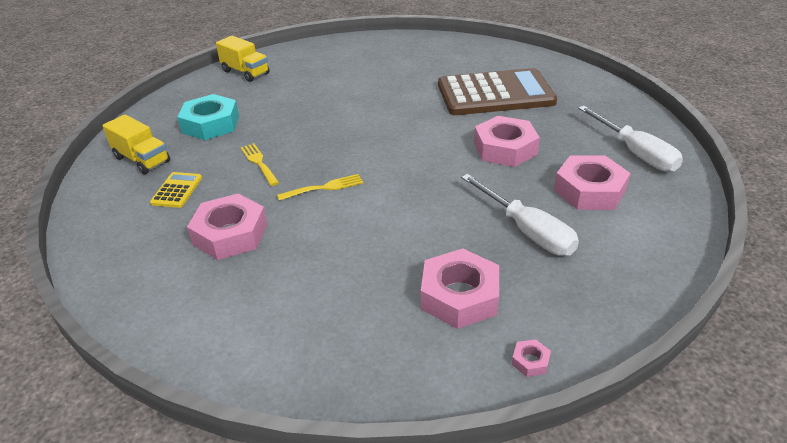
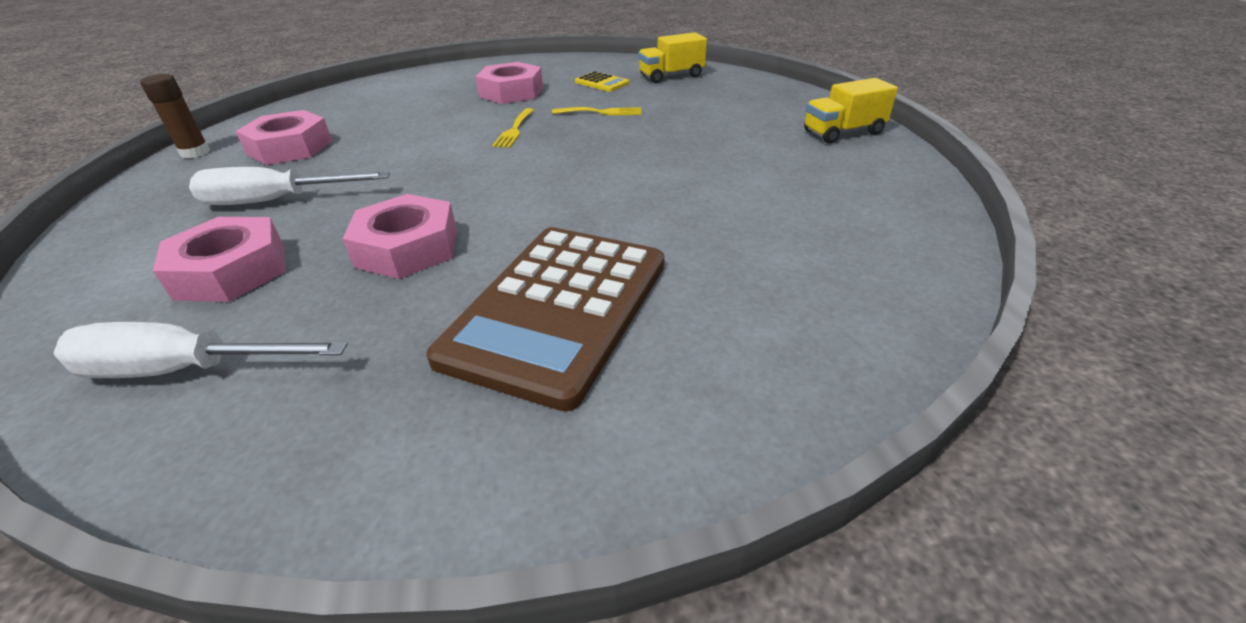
camera: 120 degrees right, 0 degrees up
turquoise nut [177,94,239,140] -> none
pink nut [511,339,551,377] -> brown glue stick [140,74,210,158]

